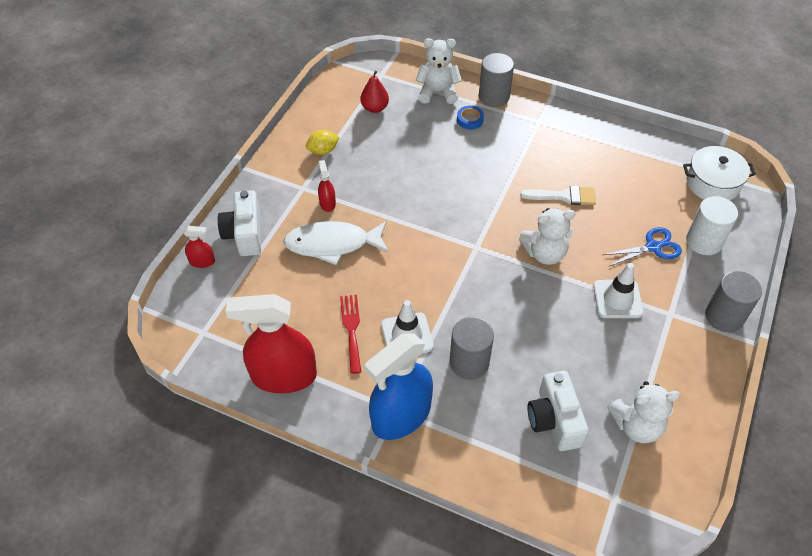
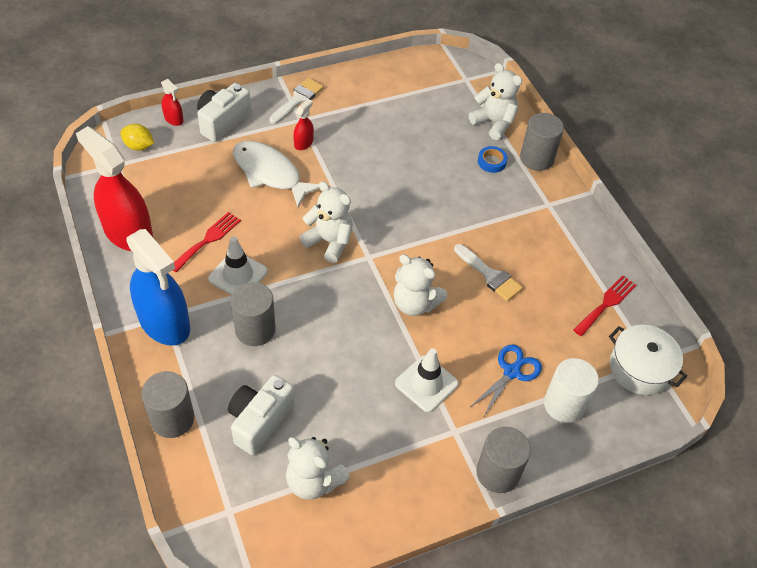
camera: 40 degrees right, 0 degrees up
yellow lemon [306,130,340,155] -> yellow lemon moved to [120,124,154,151]
red pear [360,70,389,113] -> none
blue spray bottle [365,333,433,440] -> blue spray bottle turned 135 degrees counterclockwise [126,229,190,346]
blue scissors [603,227,682,266] -> blue scissors turned 75 degrees counterclockwise [470,344,542,416]
none -> grey cylinder [141,371,194,438]
none -> white brush [269,78,324,124]
none -> white teddy bear [300,181,353,263]
none -> red fork [573,275,636,336]

